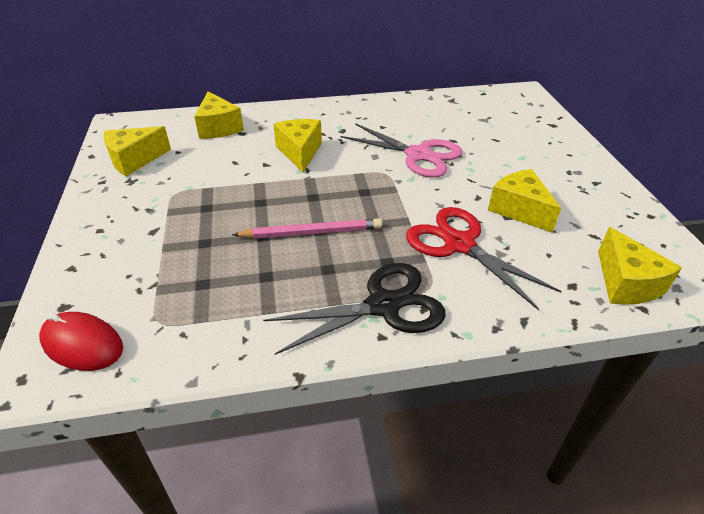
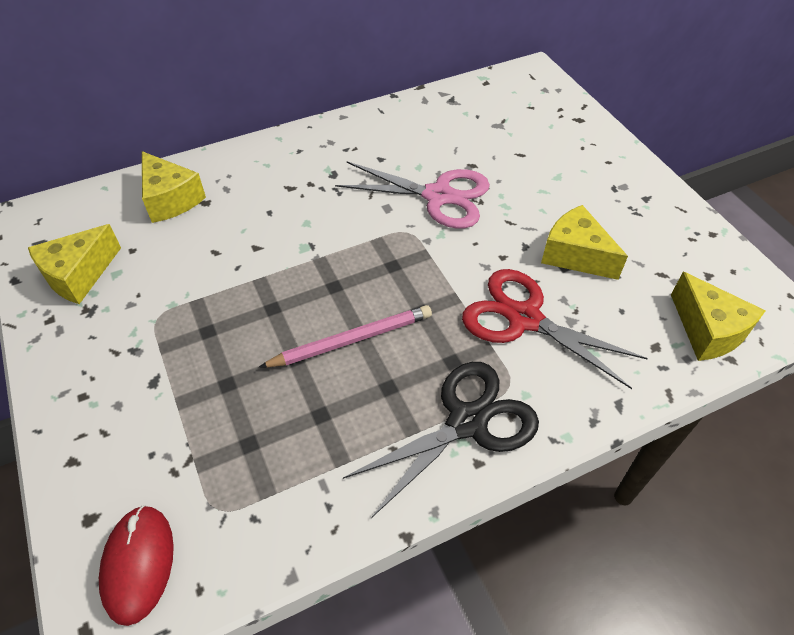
camera: 15 degrees left, 10 degrees up
red mouse [39,312,123,371] -> red mouse turned 75 degrees clockwise [99,505,174,626]
yellow cheese [273,119,322,172] -> none

